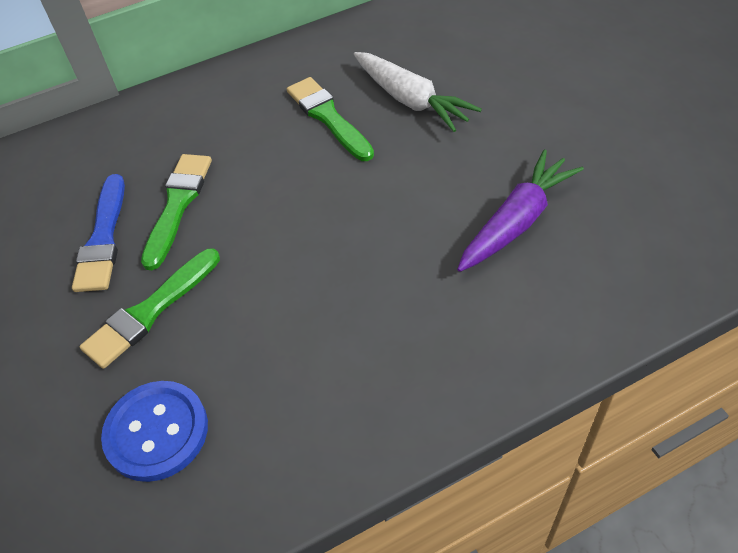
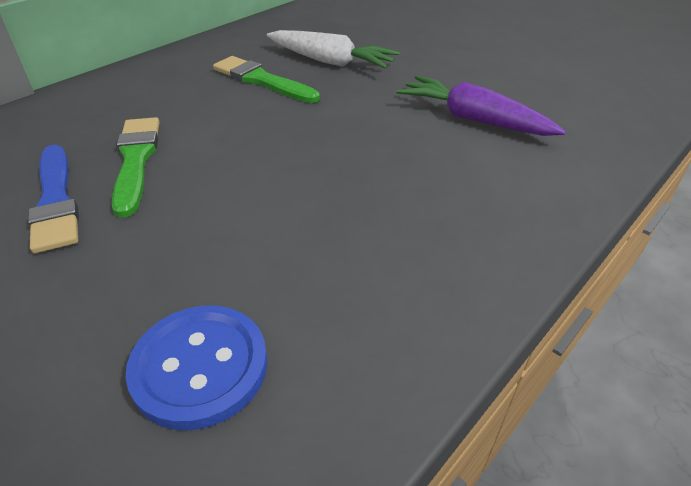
camera: 25 degrees left, 10 degrees down
green brush [80,249,220,369] -> none
purple carrot [457,149,584,272] -> purple carrot turned 75 degrees counterclockwise [396,75,566,136]

